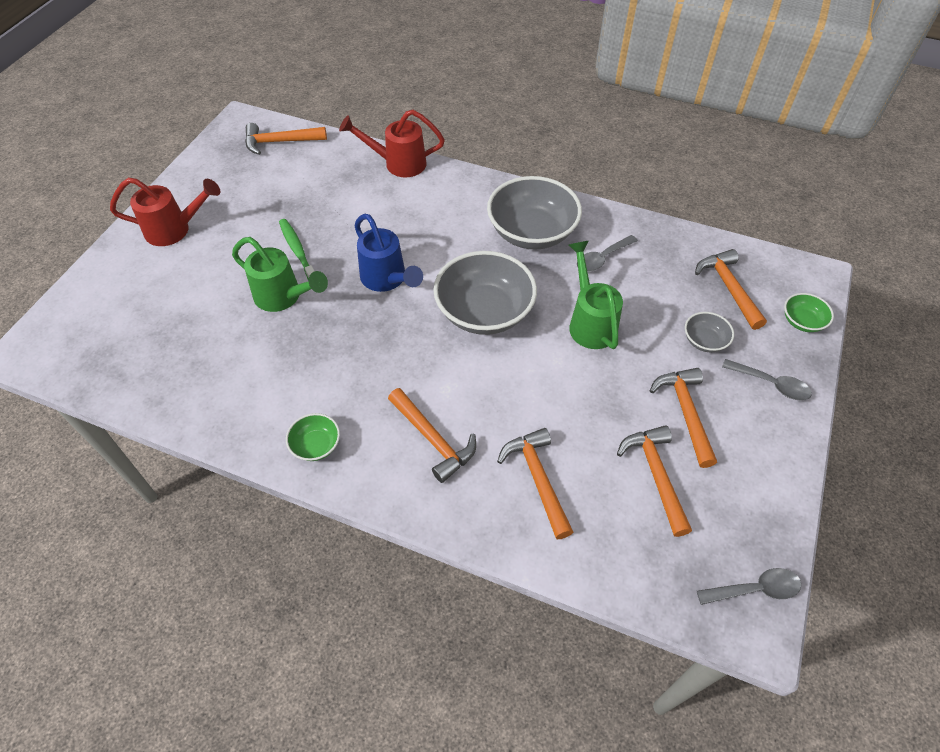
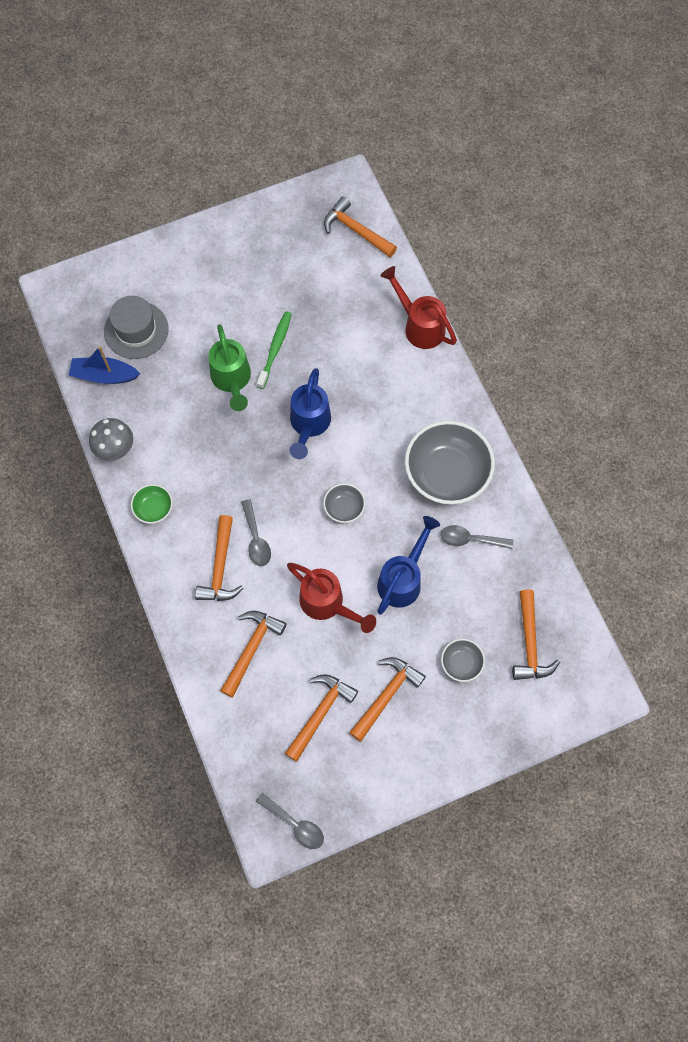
camera: 45 degrees right, 15 degrees up
red watering can [110,178,220,246] -> red watering can moved to [287,563,376,633]
grey bowl [433,251,537,335] -> grey bowl [323,483,365,523], size x0.47
green watering can [569,241,623,349] -> blue watering can [377,516,440,615]
orange hammer [695,249,767,330] -> orange hammer turned 150 degrees clockwise [512,589,560,680]
grey spoon [722,359,812,401] -> grey spoon moved to [241,499,271,566]
green bowl [784,293,834,332] -> none
none -> blue boat [69,346,140,384]
none -> grey mushroom [89,418,133,461]
none -> grey hat [104,296,169,359]

